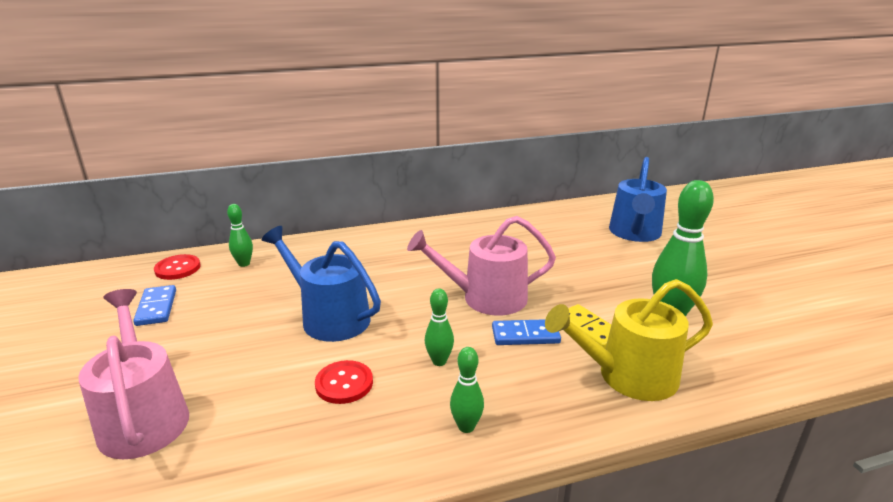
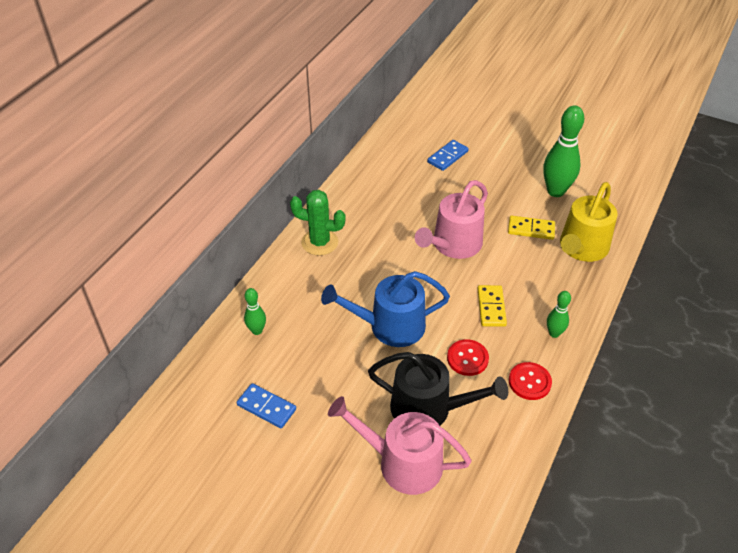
camera: 45 degrees left, 20 degrees up
red button [154,254,200,280] -> red button moved to [509,362,552,400]
green bowling pin [425,289,454,366] -> yellow domino [477,285,507,327]
blue domino [492,319,561,345] -> blue domino moved to [427,140,469,171]
blue watering can [609,157,667,242] -> none
none -> green cactus [290,190,346,255]
none -> black watering can [368,352,508,426]

